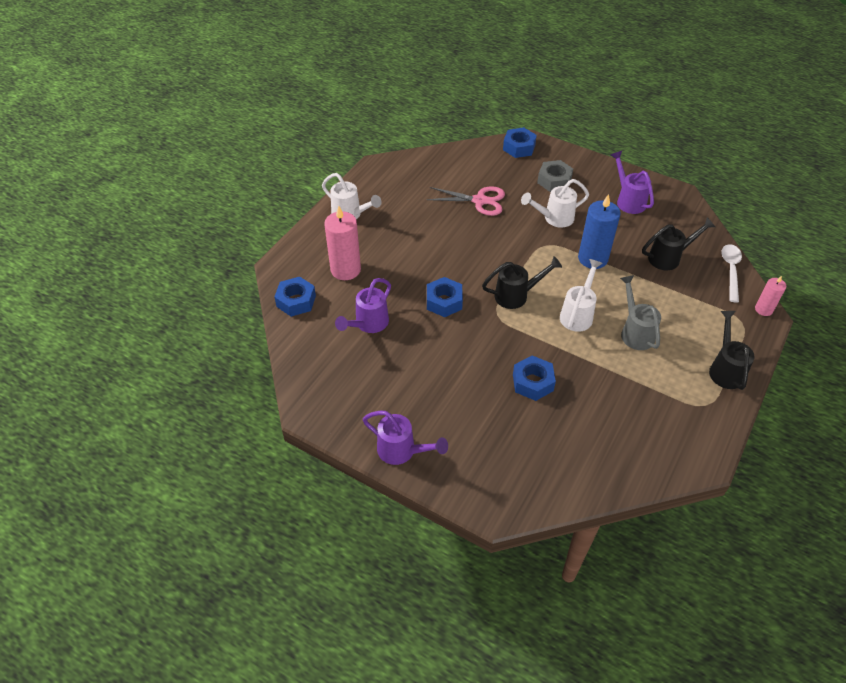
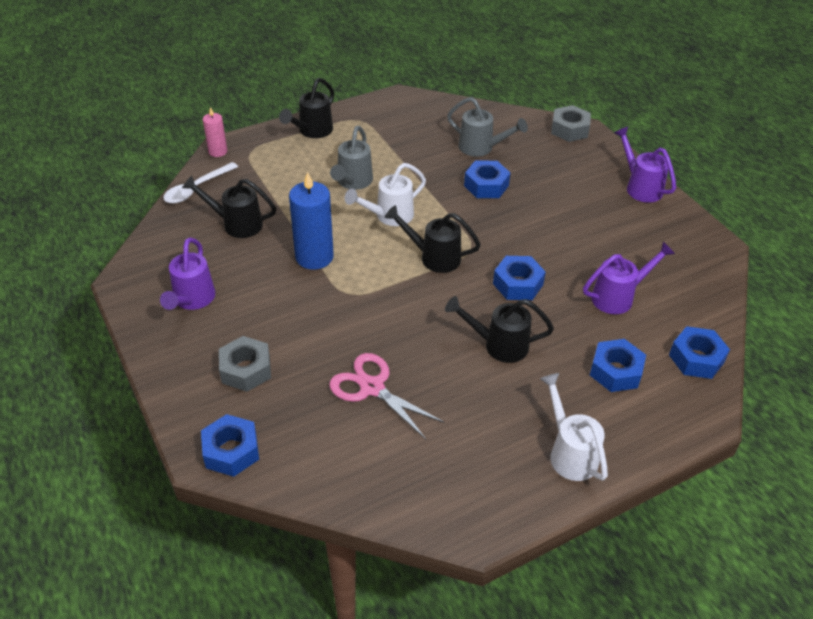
camera: 150 degrees left, 5 degrees down
pink candle [324,206,361,280] -> blue nut [590,339,646,392]
white watering can [521,179,589,228] -> none
none -> black watering can [445,296,554,363]
none -> grey watering can [447,97,528,157]
none -> grey nut [551,105,591,142]

